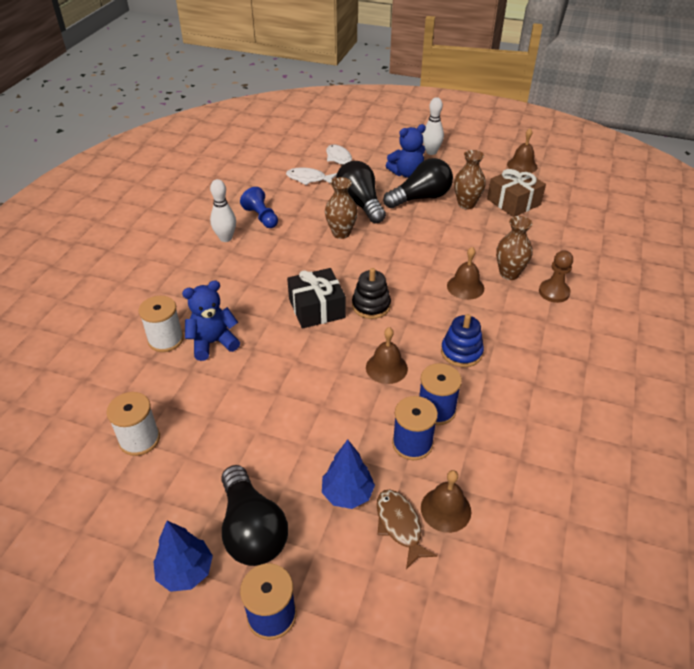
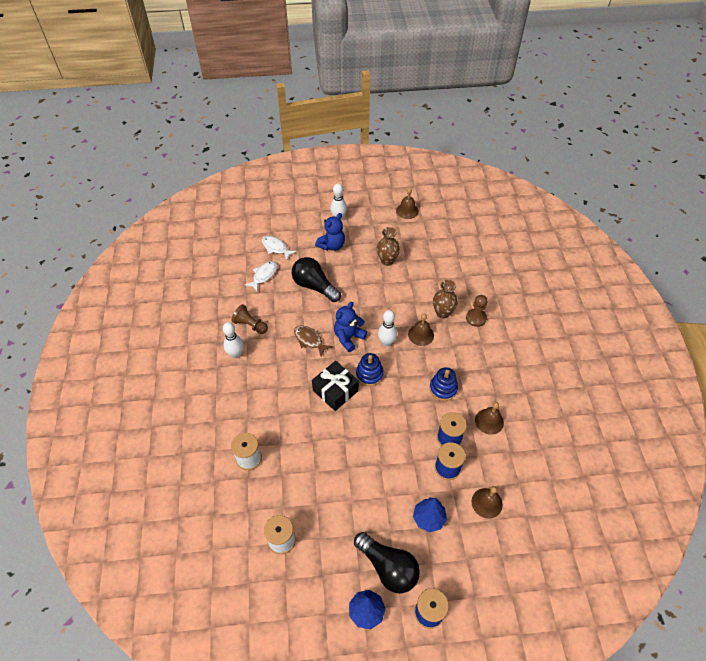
camera: 25 degrees left, 10 degrees up
blue teddy bear [182,280,240,361] -> blue teddy bear moved to [334,302,367,352]
blue pawn [240,187,278,228] -> brown pawn [231,304,268,334]
white fish [286,167,337,185] -> white fish turned 135 degrees clockwise [245,261,277,291]
brown vase [325,177,358,239] -> none
black stacking toy [352,268,391,319] -> blue stacking toy [356,353,384,386]
brown bell [366,327,408,384] -> brown bell moved to [475,402,504,435]
brown fish [377,490,437,569] -> brown fish moved to [294,325,333,356]
black light bulb [383,158,453,208] -> none
brown gift [487,167,546,217] -> none
none -> white bowling pin [378,310,397,347]

